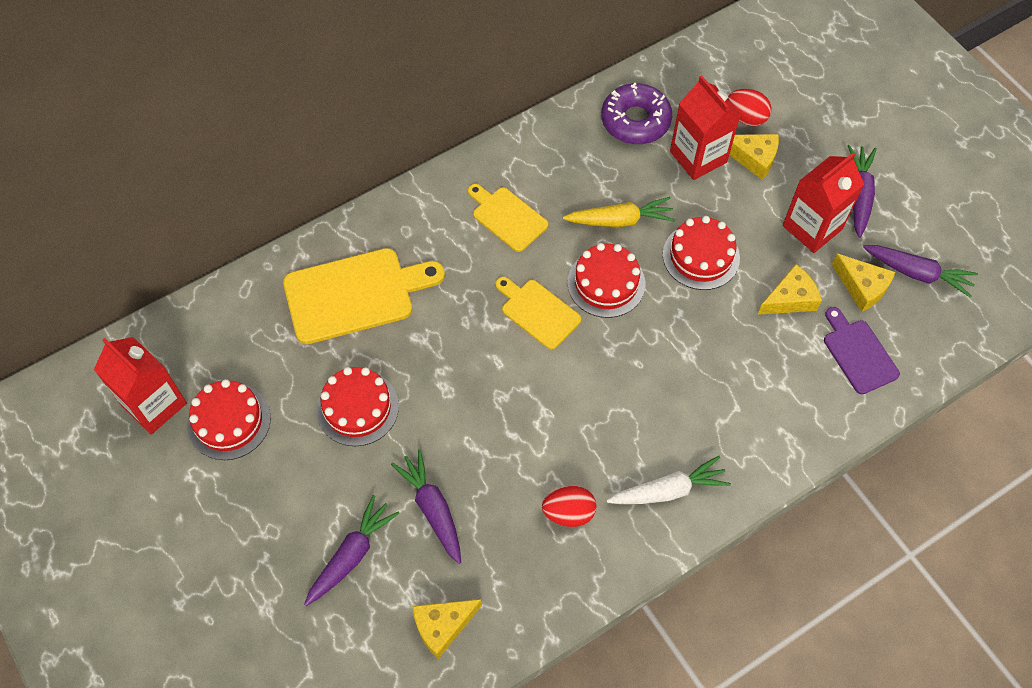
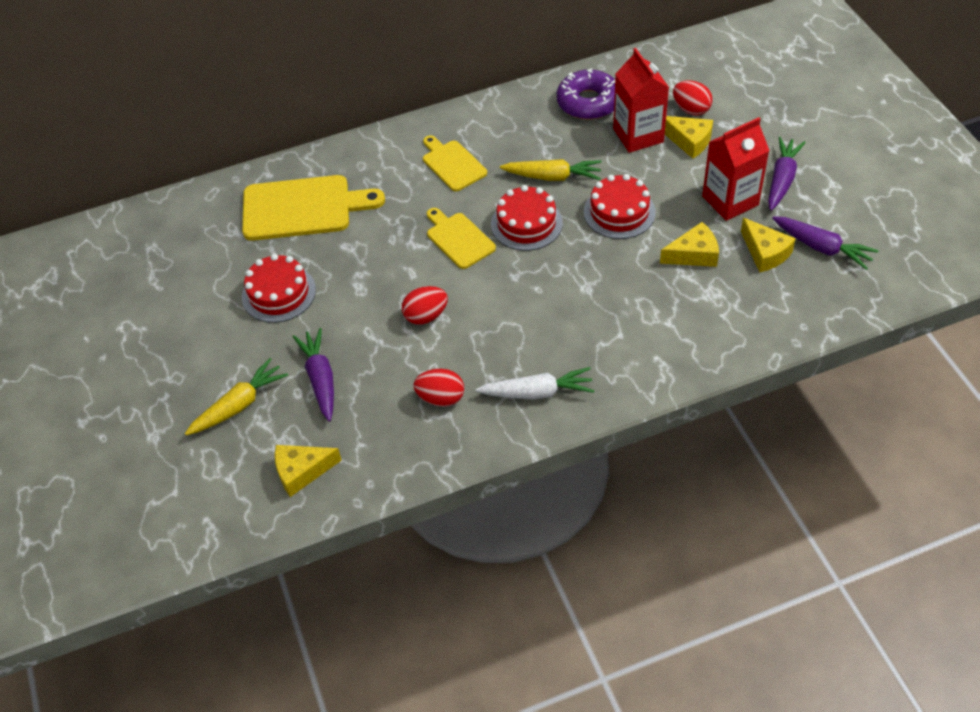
camera: 15 degrees right, 10 degrees down
red carton [94,337,187,435] -> none
red cake [187,379,271,460] -> none
purple carrot [304,495,400,606] -> yellow carrot [185,358,288,436]
purple cutting board [824,307,900,394] -> none
none -> red egg [402,286,448,325]

